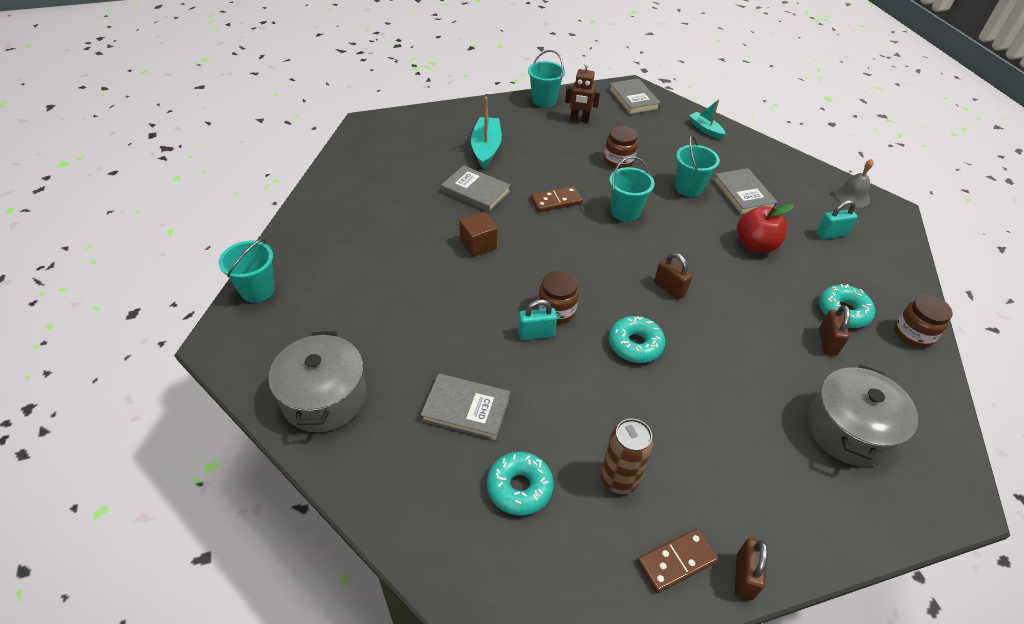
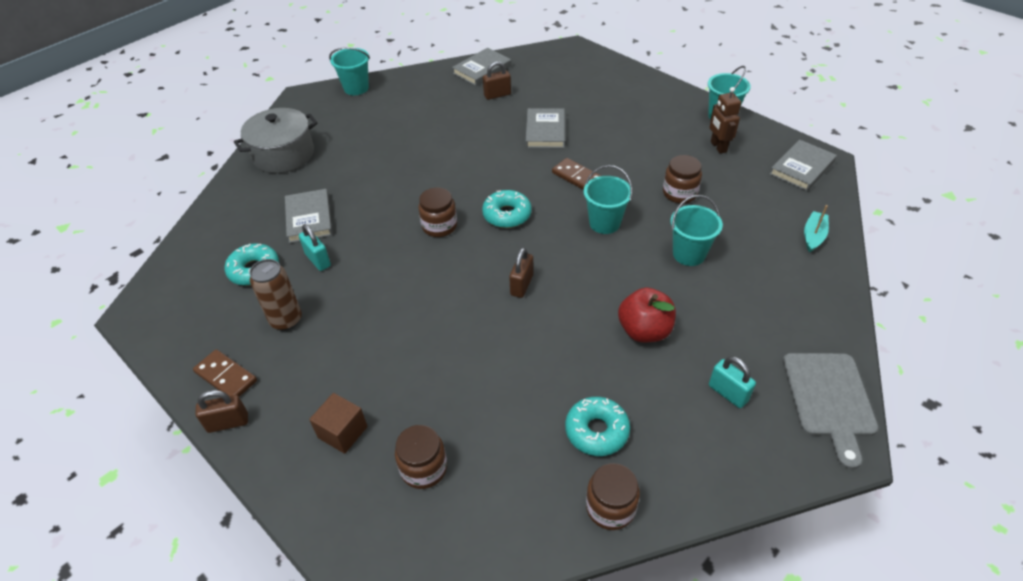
camera: 65 degrees right, 0 degrees up
brown cube [459,212,497,257] -> brown cube moved to [309,393,367,454]
turquoise boat [471,97,502,169] -> none
turquoise padlock [518,299,557,340] -> turquoise padlock moved to [299,224,331,271]
turquoise donut [609,316,665,363] -> turquoise donut moved to [482,190,532,228]
grey book [713,168,778,215] -> grey book moved to [452,48,511,86]
grey pot [807,364,918,466] -> brown jar [395,425,447,489]
brown padlock [819,305,850,356] -> brown padlock moved to [483,61,511,100]
grey bell [834,159,874,208] -> grey cutting board [782,353,878,469]

